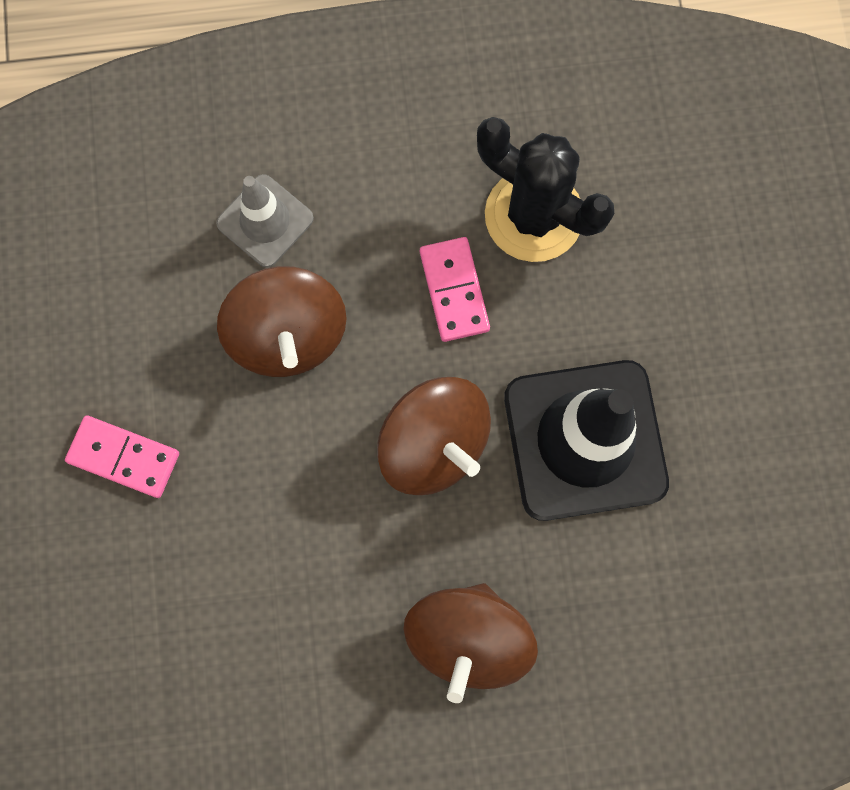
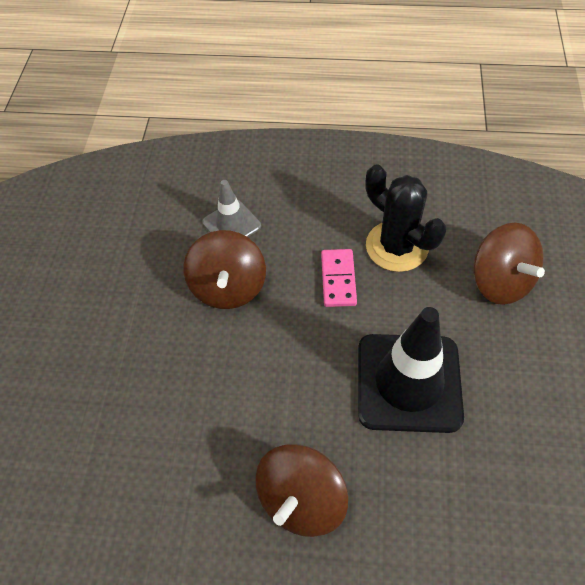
camera: 15 degrees right, 20 degrees down
pink domino [65,415,179,498] -> none
brown spinning top [377,377,491,495] -> brown spinning top moved to [474,223,545,305]

